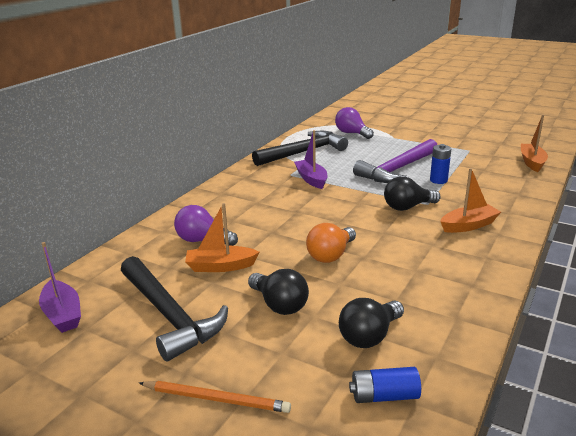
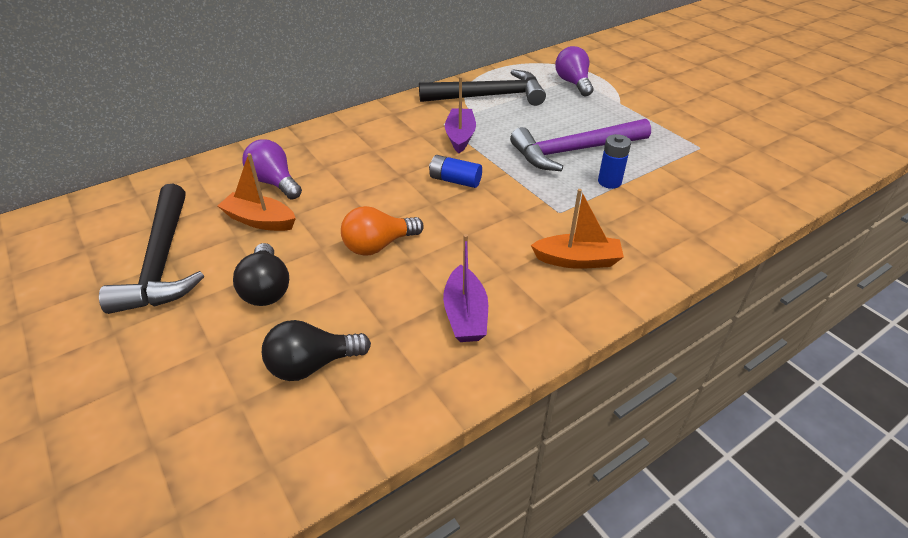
camera: 25 degrees right, 15 degrees up
purple boat [39,242,81,333] -> purple boat moved to [443,234,488,342]
orange pencil [139,381,291,413] -> none
blue battery [349,367,421,403] -> blue battery moved to [429,155,482,188]
black light bulb [384,176,441,211] -> none
orange boat [521,115,548,172] -> none

